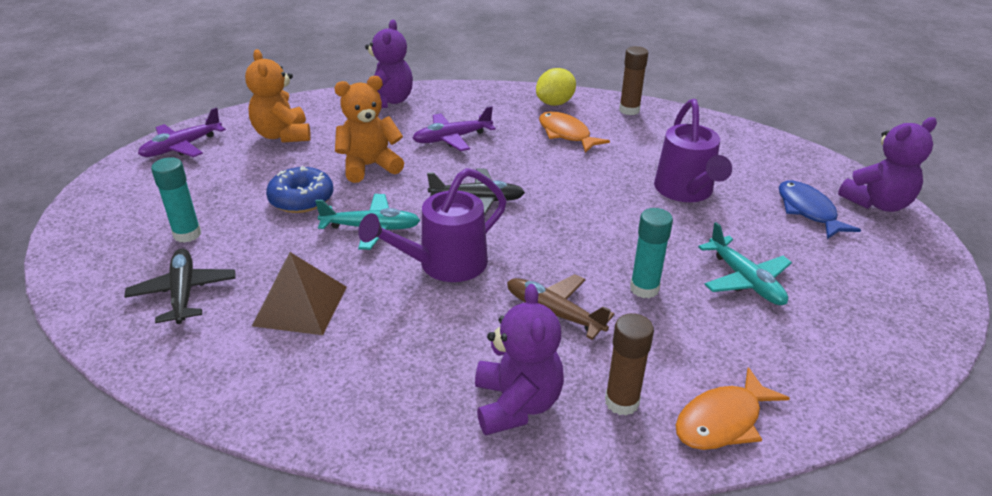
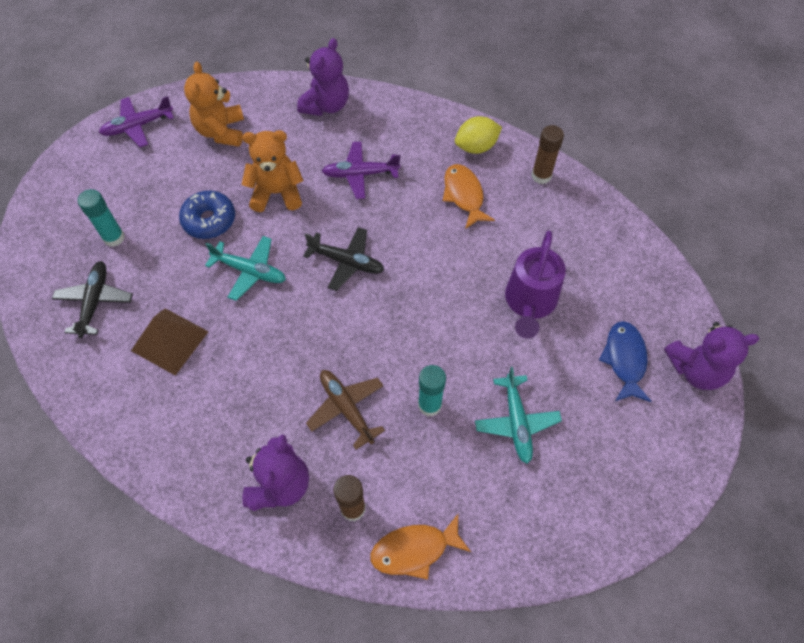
camera: 20 degrees right, 25 degrees up
purple watering can [358,168,506,282] -> none

